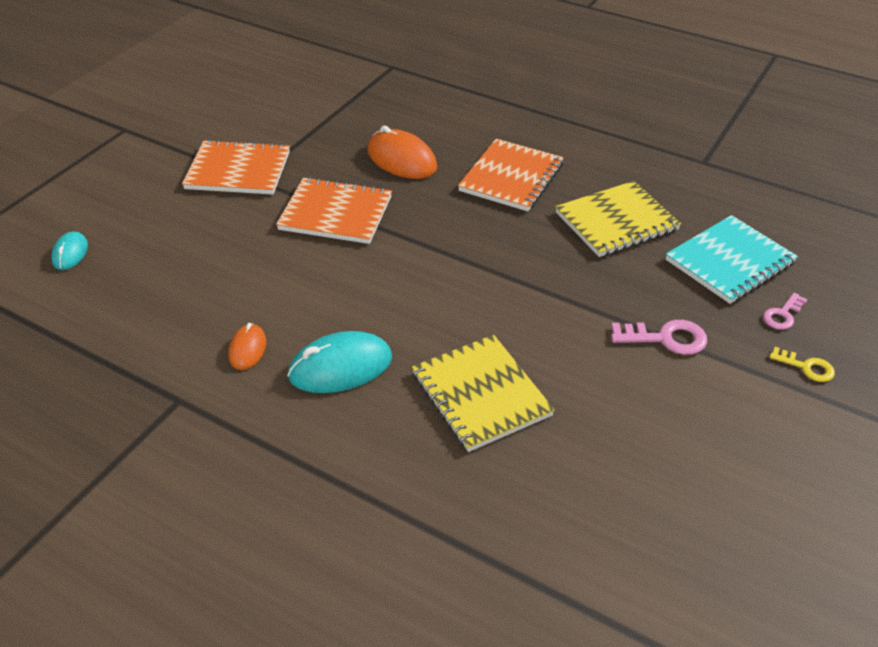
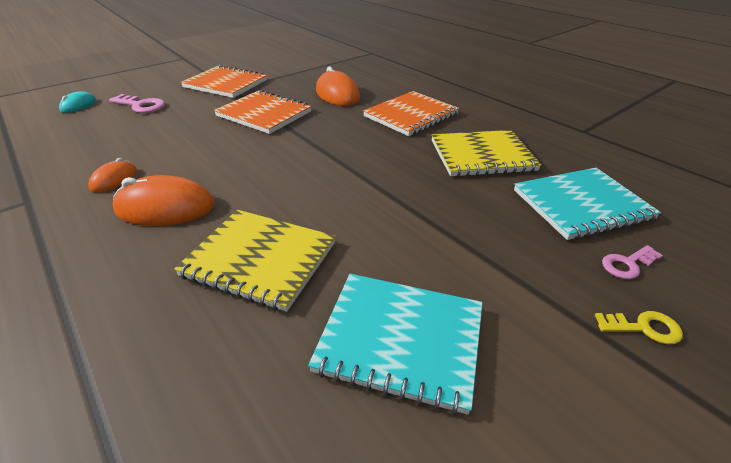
camera: 20 degrees right, 5 degrees down
turquoise mouse [287,331,392,393] -> orange mouse [112,175,215,226]
yellow notebook [412,335,555,452] -> yellow notebook turned 60 degrees counterclockwise [174,210,336,312]
pink key [611,320,707,355] -> pink key moved to [109,94,165,113]
yellow key [770,347,835,382] -> yellow key turned 45 degrees counterclockwise [595,311,683,344]
none -> turquoise notebook [308,274,483,415]

